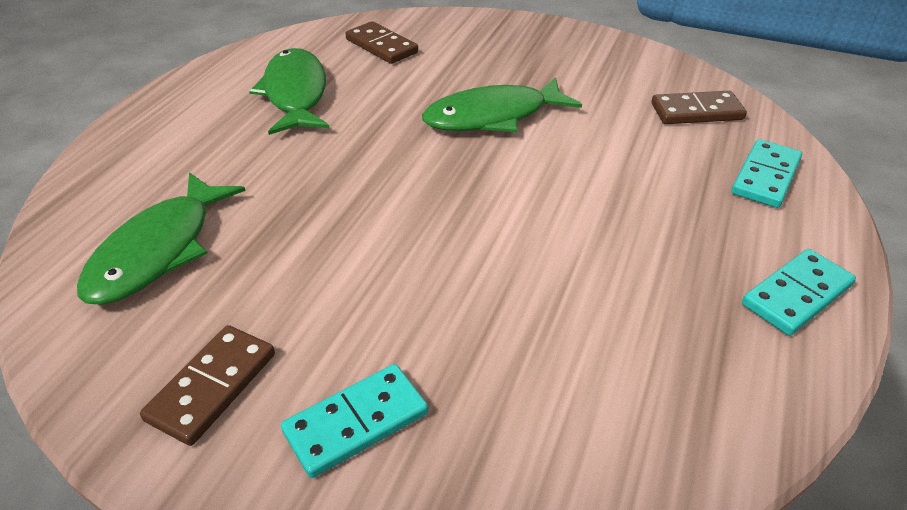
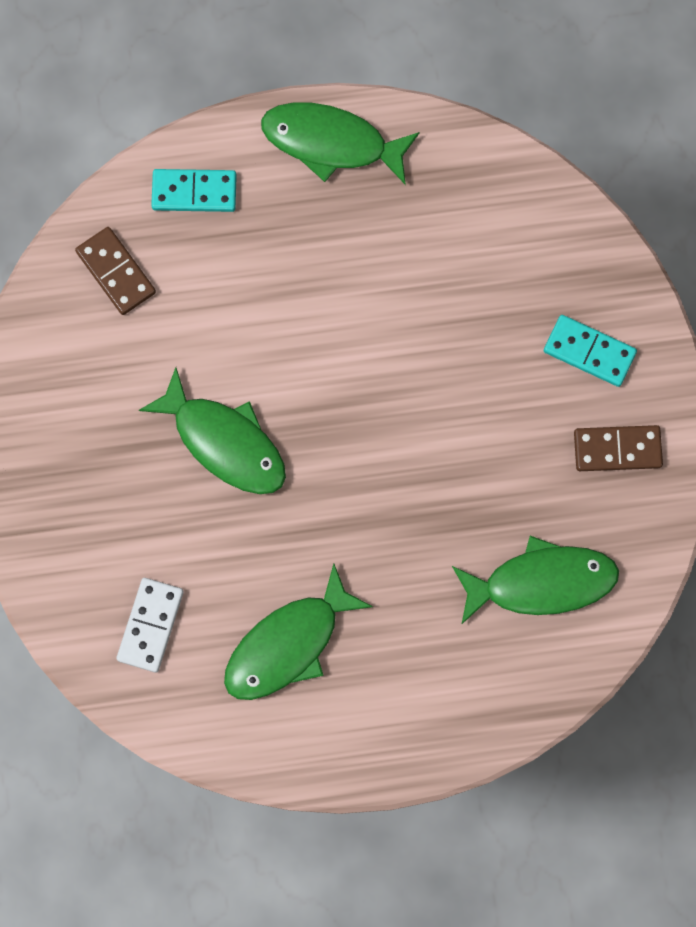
camera: 120 degrees left, 35 degrees up
brown domino [345,21,418,64] -> white domino [116,578,184,673]
turquoise domino [742,249,856,336] -> green fish [261,102,420,184]

